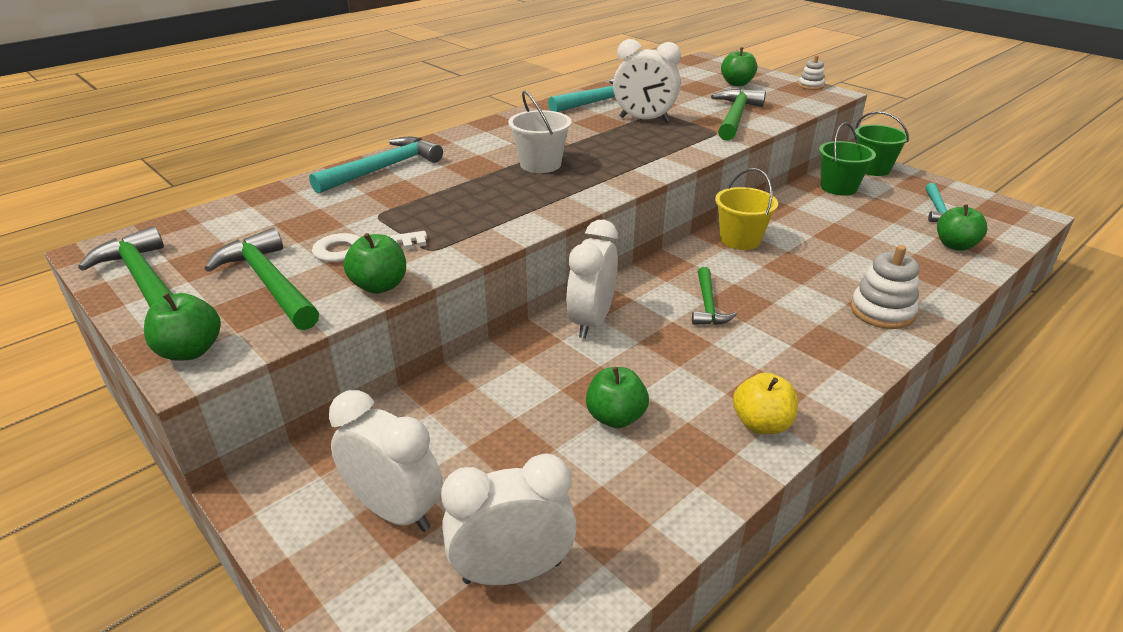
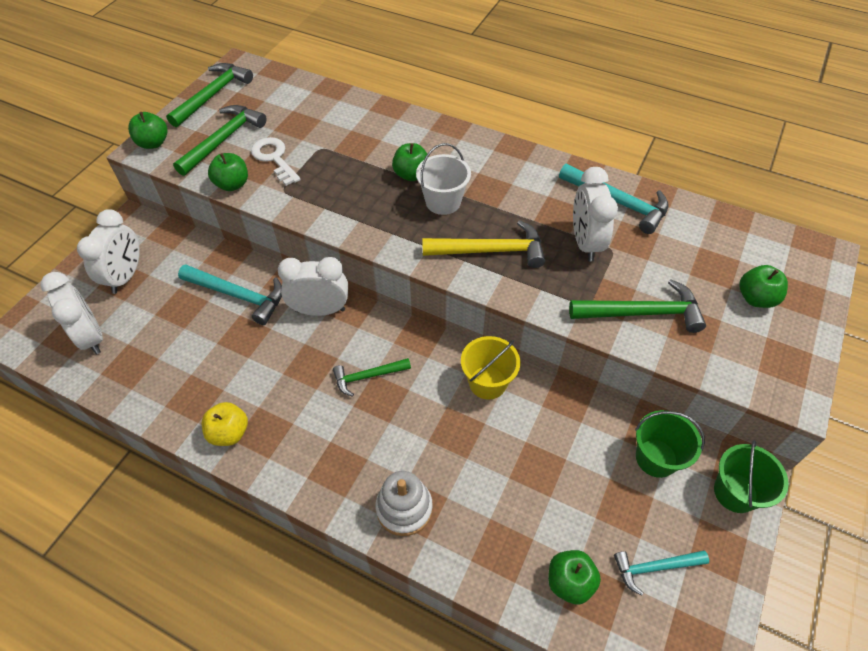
camera: 70 degrees right, 20 degrees up
turquoise hammer [309,137,443,194] -> turquoise hammer moved to [178,264,282,325]
green apple [586,367,649,428] -> green apple moved to [392,143,427,181]
white stacking toy [798,55,825,90] -> none
none -> yellow hammer [422,220,545,268]

